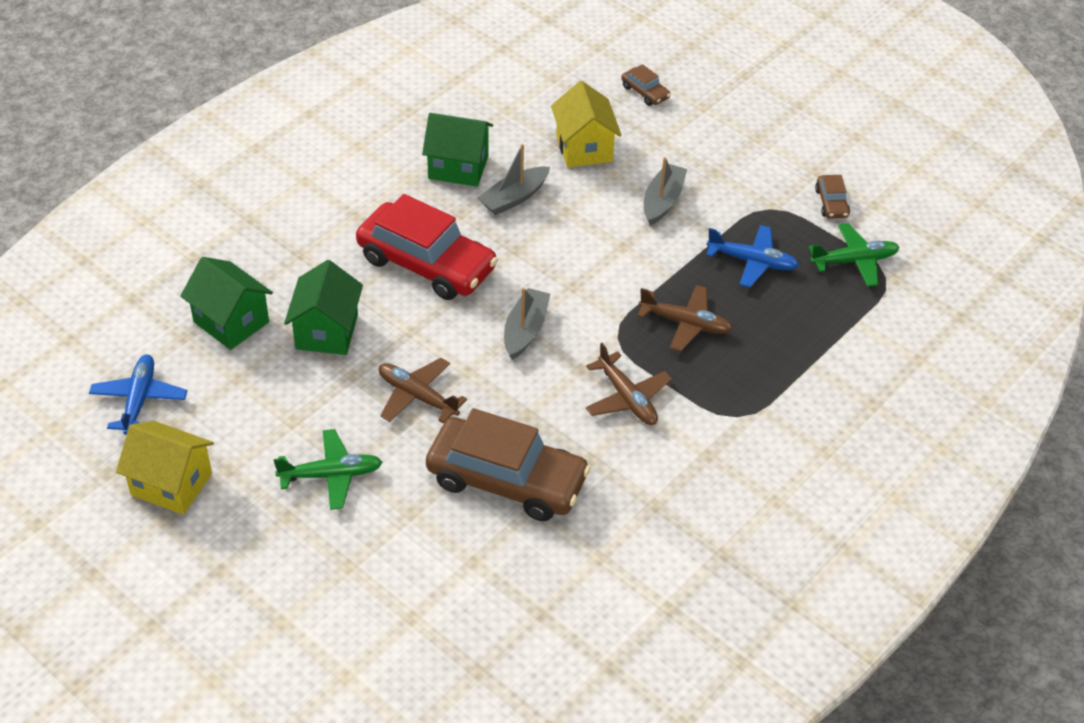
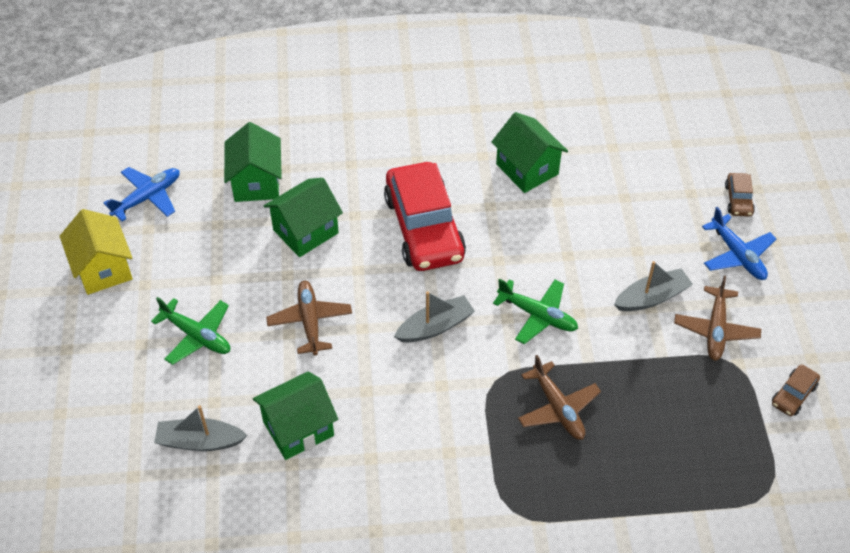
camera: 45 degrees right, 5 degrees up
brown car [426,408,591,521] -> green house [253,371,338,460]
grey boat [478,144,550,215] -> grey boat moved to [154,405,248,451]
yellow house [551,81,622,167] -> none
brown plane [585,343,672,425] -> brown plane moved to [674,276,761,361]
blue plane [706,225,799,288] -> blue plane moved to [702,207,776,280]
green plane [808,223,900,287] -> green plane moved to [493,278,578,344]

